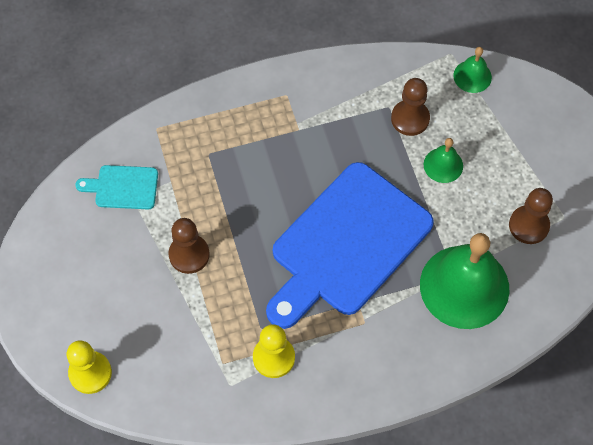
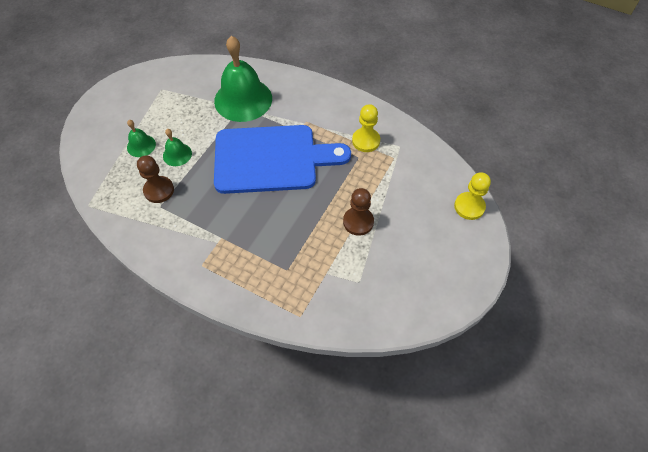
camera: 135 degrees left, 5 degrees down
turquoise cutting board [75,165,158,209] -> none
green bell [454,47,492,93] -> green bell moved to [127,120,156,157]
brown pawn [509,188,553,244] -> none

